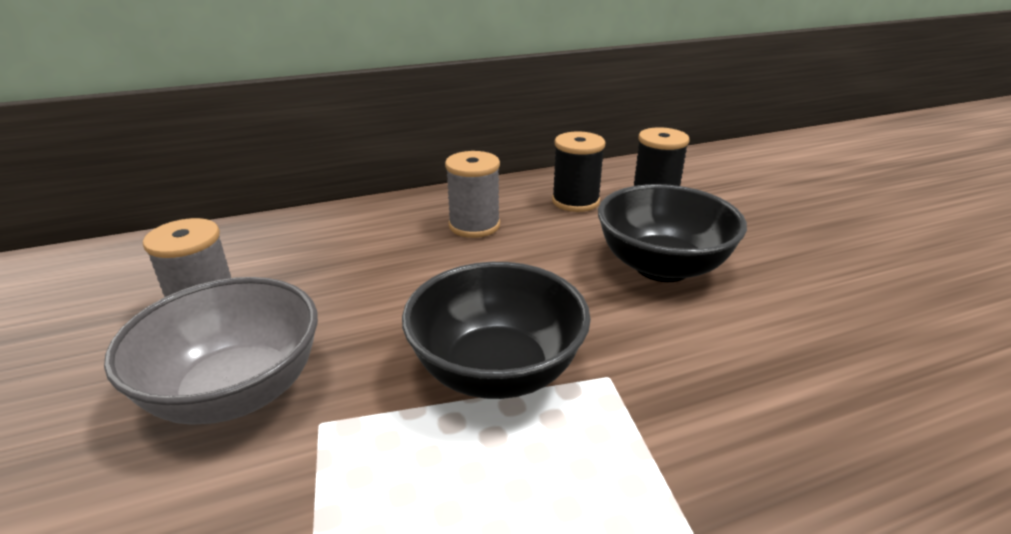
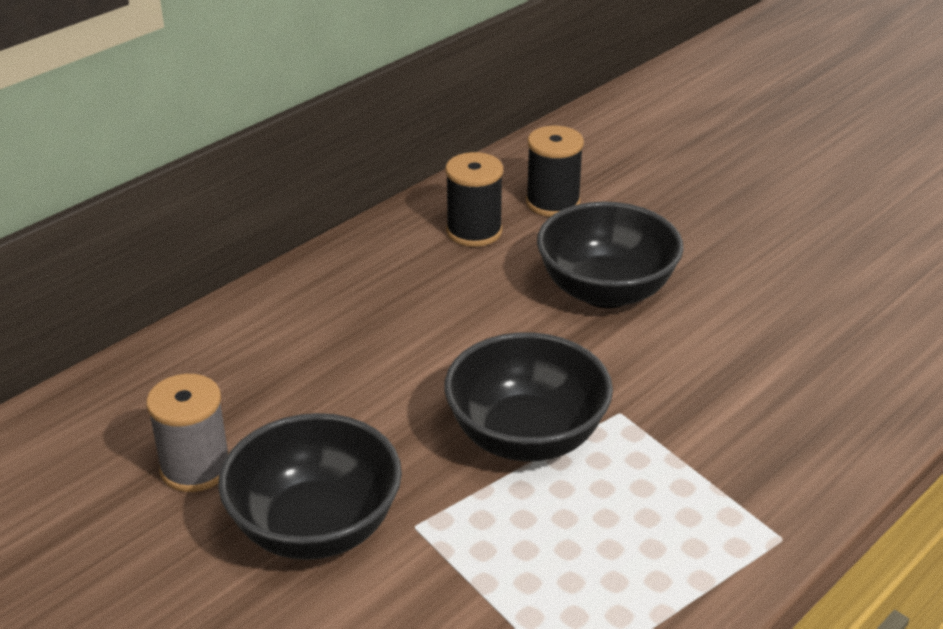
camera: 25 degrees left, 5 degrees up
grey bowl [104,277,318,425] -> black bowl [218,413,402,560]
grey spool [445,151,500,238] -> none

